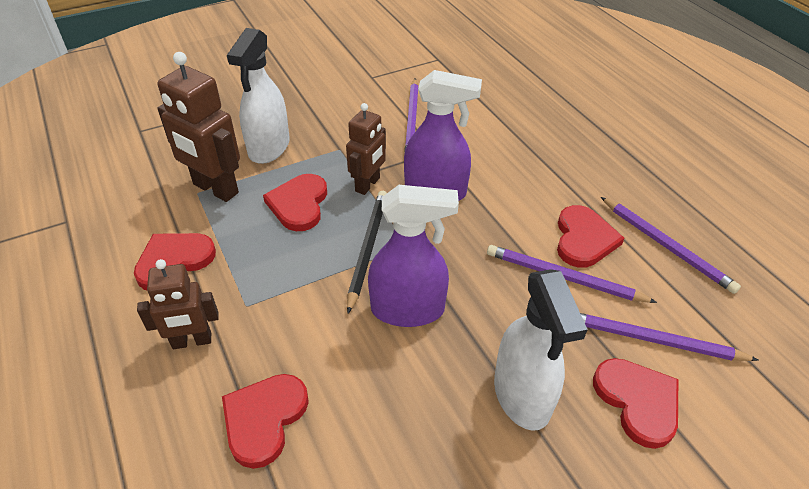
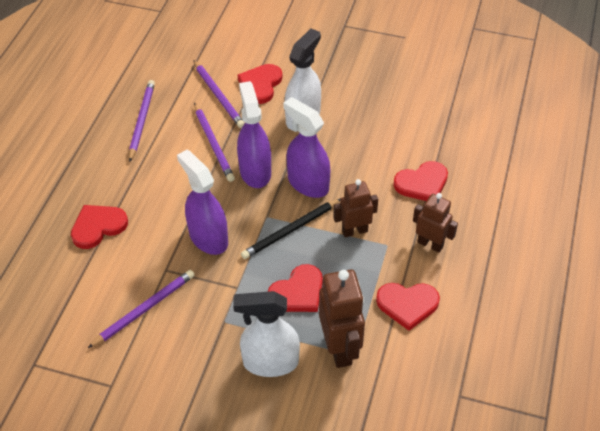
camera: 135 degrees left, 5 degrees up
white spray bottle [227,28,290,164] -> white spray bottle turned 150 degrees counterclockwise [233,291,300,377]
brown robot [346,103,386,195] -> brown robot moved to [333,179,378,237]
red heart [557,205,625,268] -> red heart moved to [71,205,128,249]
none -> purple spray bottle [237,81,271,188]

